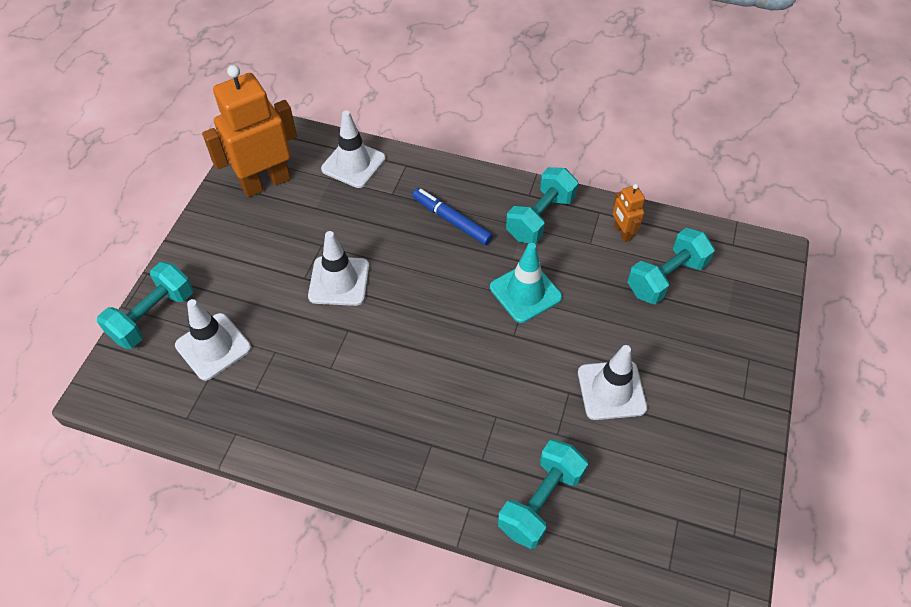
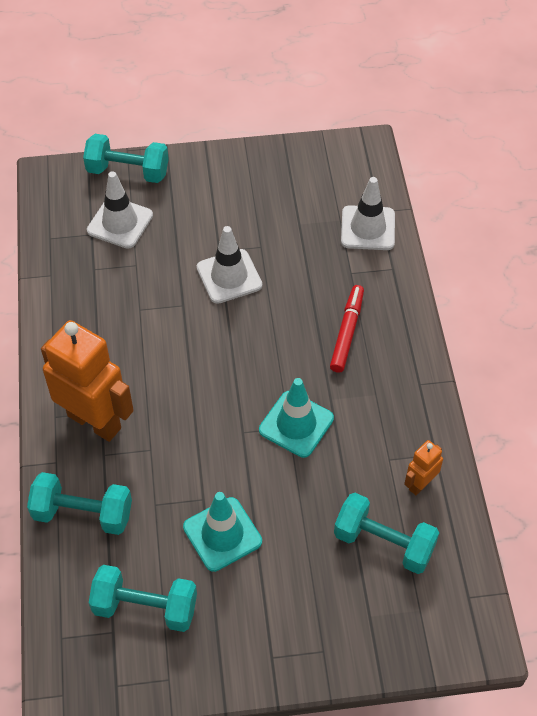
camera: 65 degrees right, 0 degrees up
orange robot [202,65,297,197] -> orange robot moved to [41,320,134,442]
blue marker [412,188,493,245] -> red marker [330,285,364,373]
turquoise dumbbell [506,167,578,244] -> turquoise dumbbell moved to [89,565,197,632]
white traffic cone [578,345,647,420] -> turquoise traffic cone [183,492,262,572]

